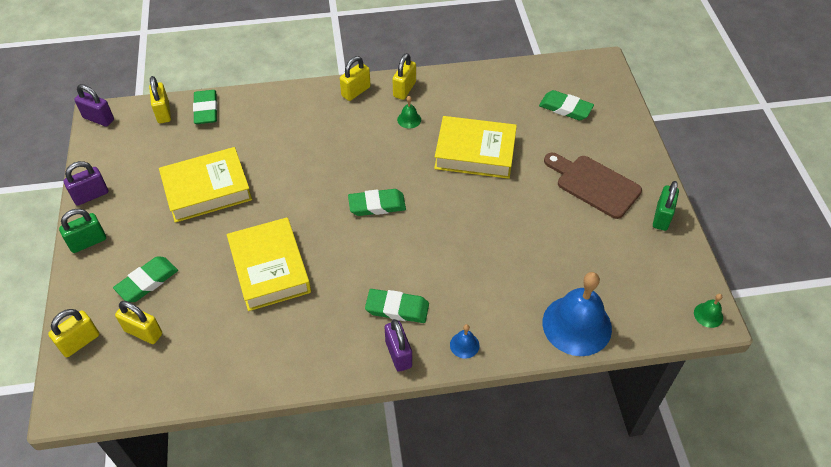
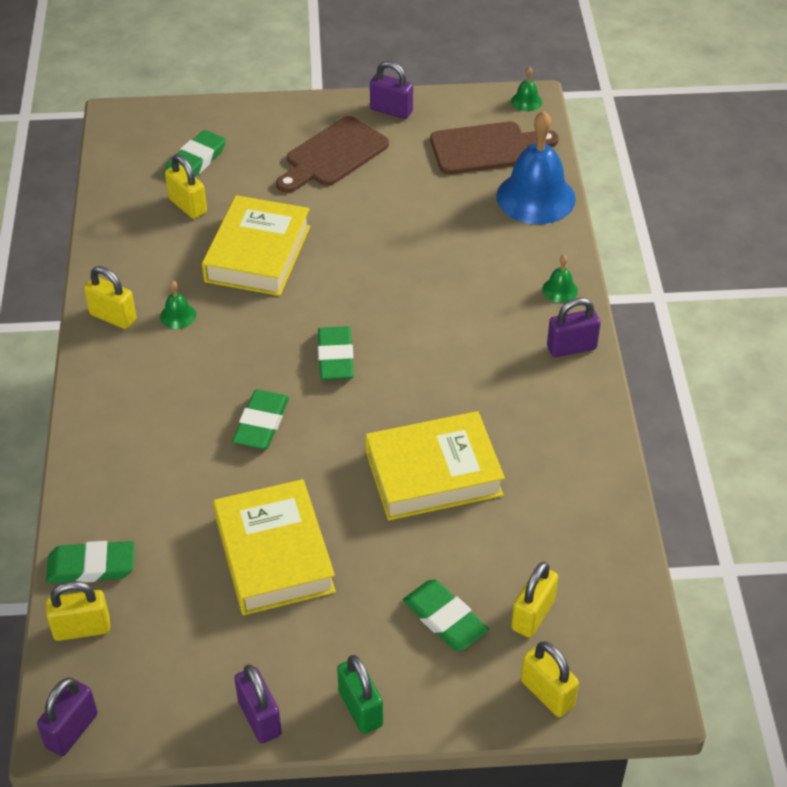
camera: 85 degrees left, 5 degrees down
yellow padlock [340,56,371,101] -> yellow padlock moved to [165,154,207,219]
green eraser [365,289,429,323] -> green eraser moved to [232,390,289,449]
blue bell [450,324,479,359] -> green bell [542,255,578,303]
green padlock [653,181,679,231] -> purple padlock [370,61,413,119]
none -> brown cutting board [430,121,559,174]

